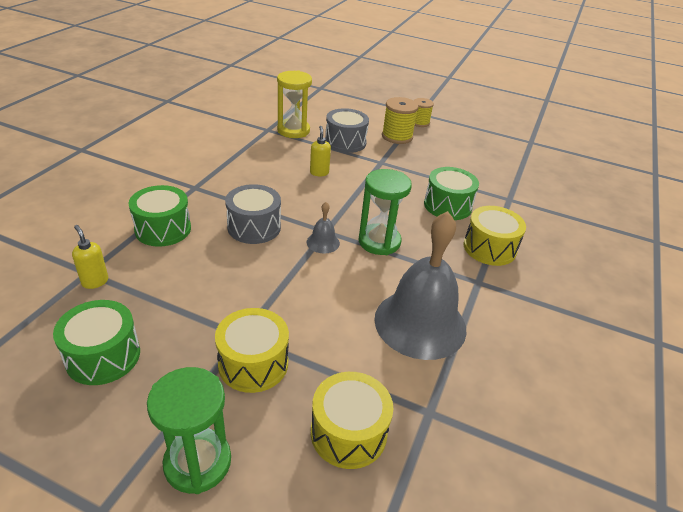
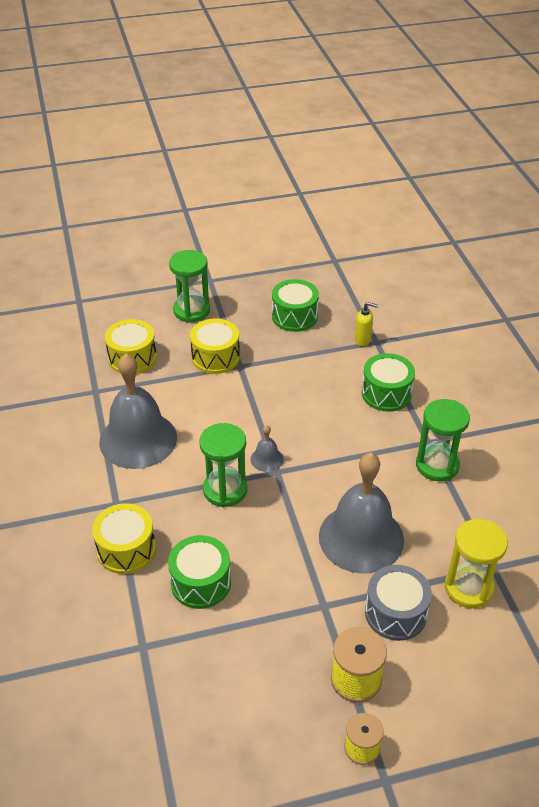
camera: 145 degrees right, 5 degrees up
grey drum [225,184,281,244] -> none
yellow soap dispenser [310,126,331,176] -> grey bell [319,453,404,574]
none -> green hourglass [416,399,470,481]

